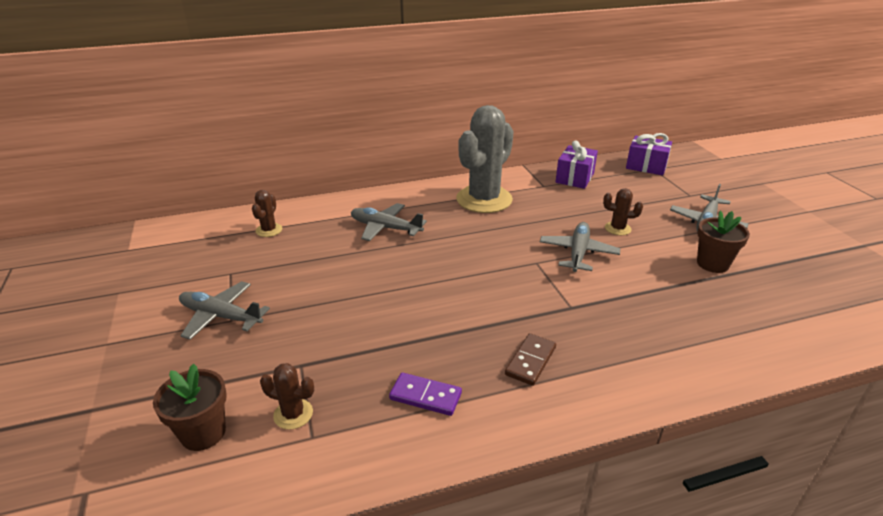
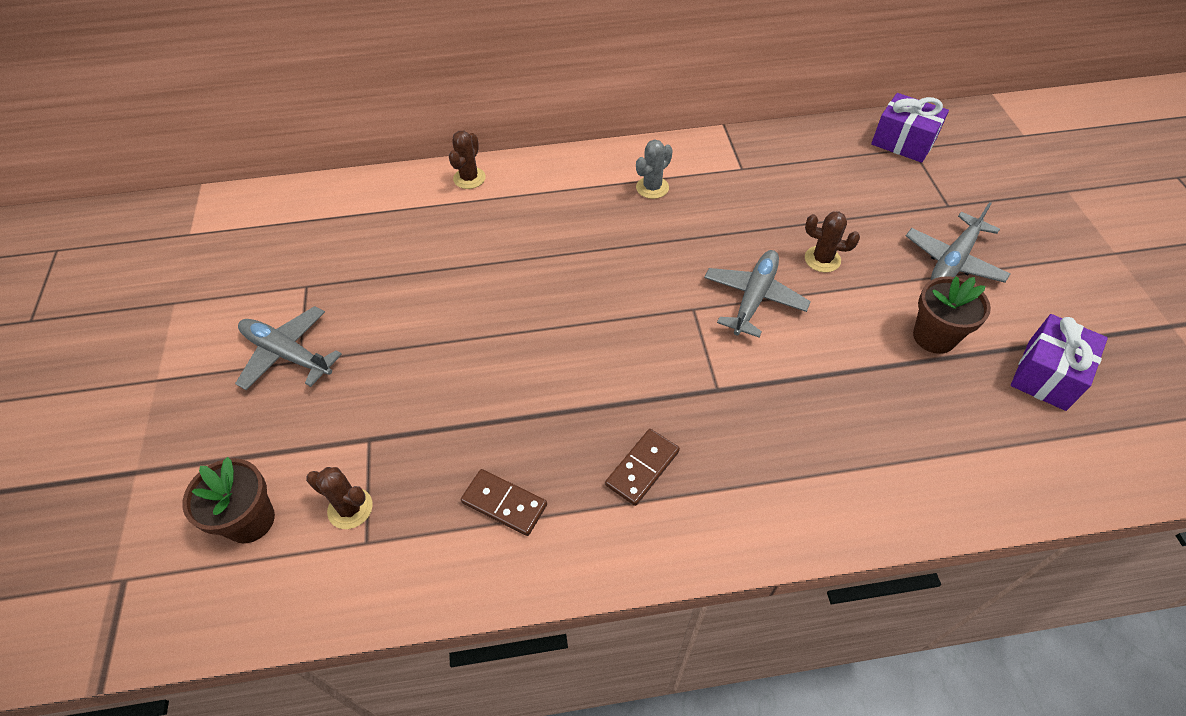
camera: 10 degrees right, 20 degrees up
brown cactus [252,190,282,237] -> brown cactus moved to [449,131,486,189]
grey plane [351,203,427,241] -> none
purple domino [389,373,462,416] -> brown domino [461,469,547,536]
grey cactus [456,105,514,213] -> grey cactus [636,140,673,199], size x0.43
purple gift [555,141,598,189] -> purple gift moved to [1011,314,1108,411]

